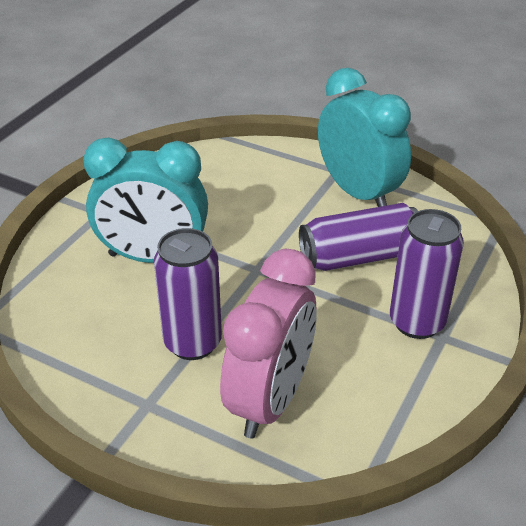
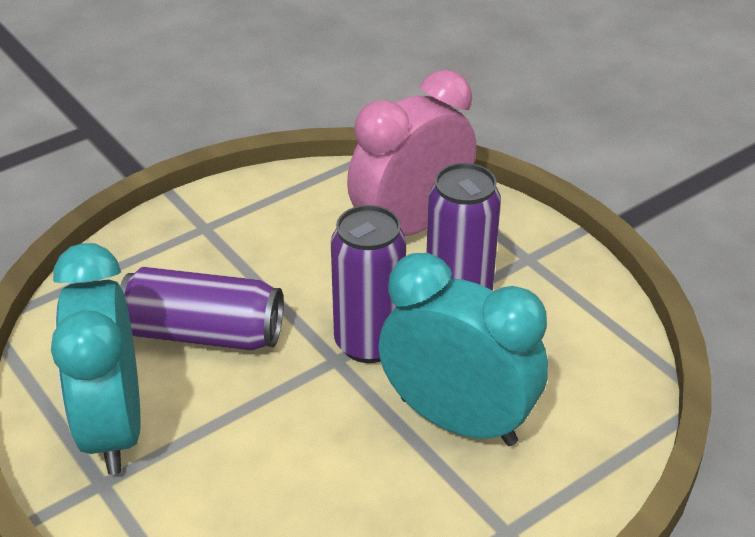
camera: 155 degrees left, 0 degrees up
purple can [390,209,464,339] -> purple can moved to [331,205,406,363]

